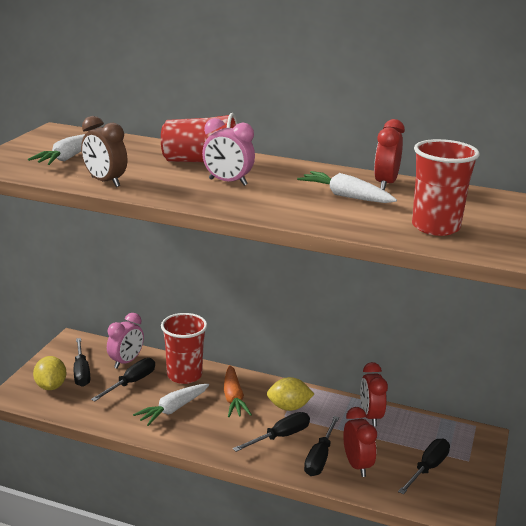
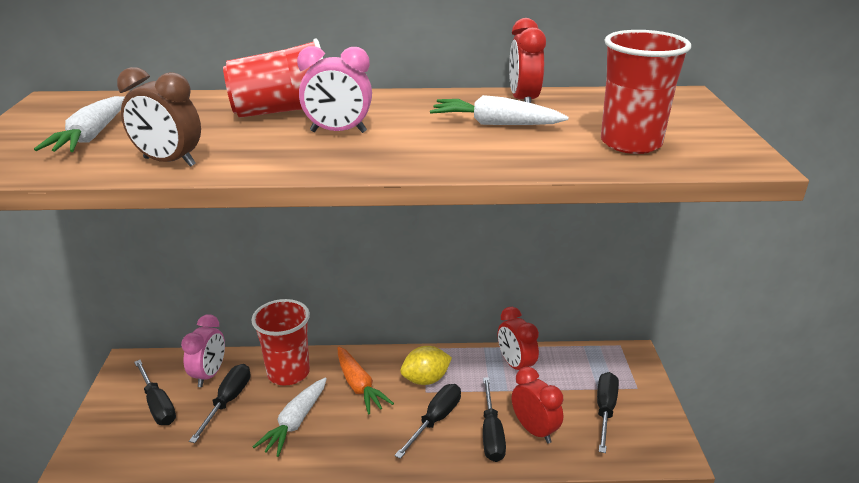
camera: 20 degrees left, 5 degrees up
yellow lemon [33,356,67,390] -> none

